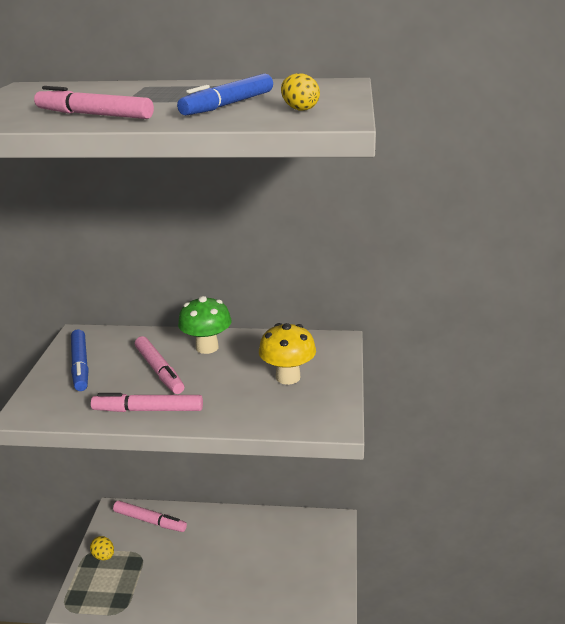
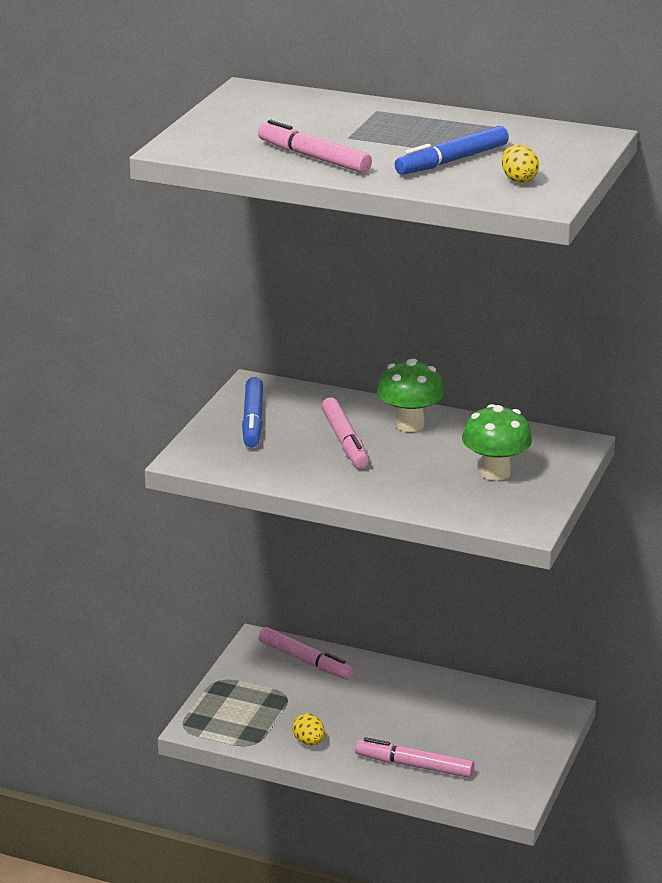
camera: 15 degrees right, 0 degrees up
yellow egg [90,536,114,560] -> yellow egg moved to [293,713,325,746]
pink marker [91,393,203,412] -> pink marker moved to [355,737,474,778]
yellow mushroom [259,323,316,385] -> green mushroom [462,404,532,481]

